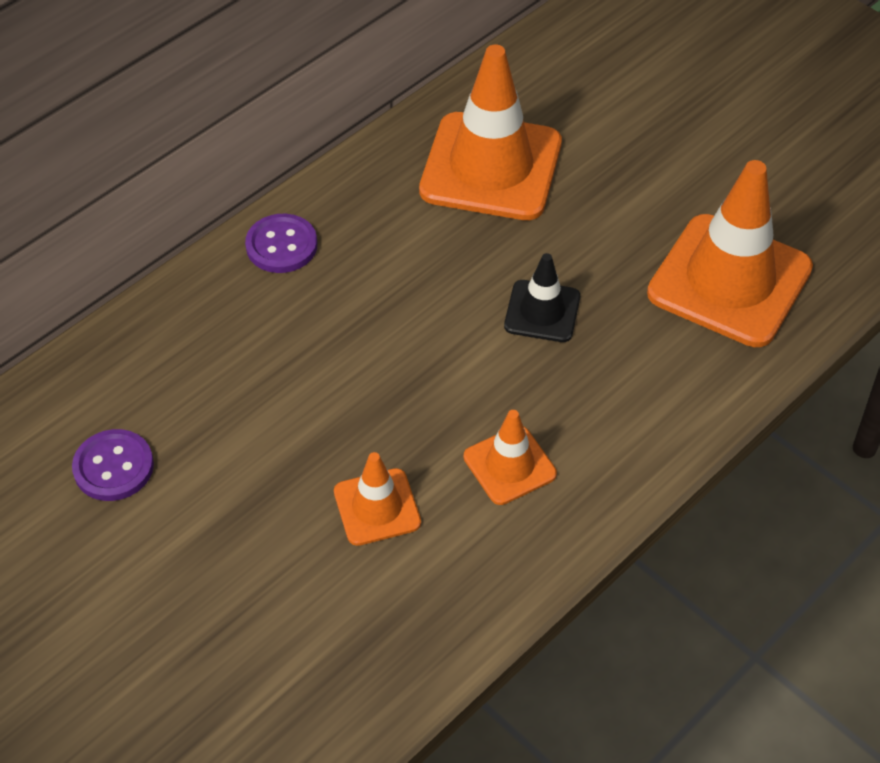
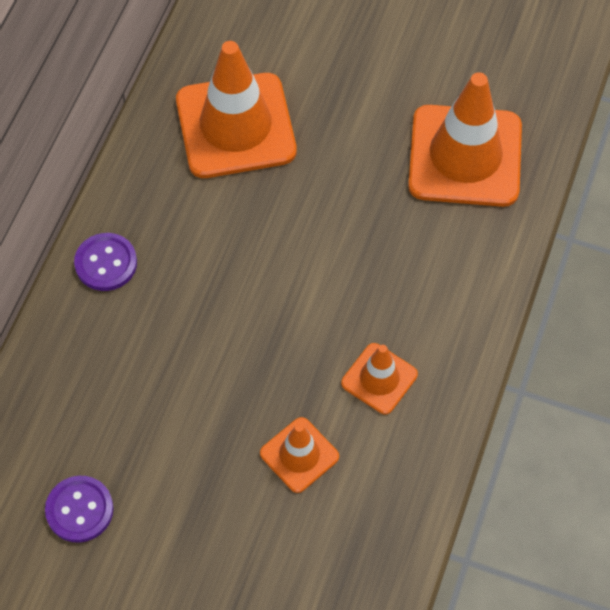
camera: 25 degrees left, 10 degrees up
black traffic cone [504,253,580,342] -> none

